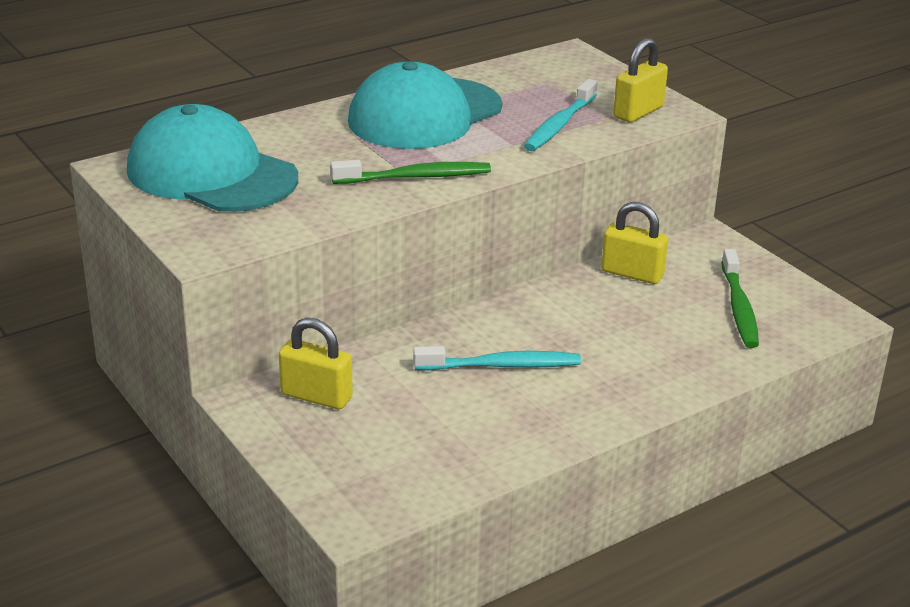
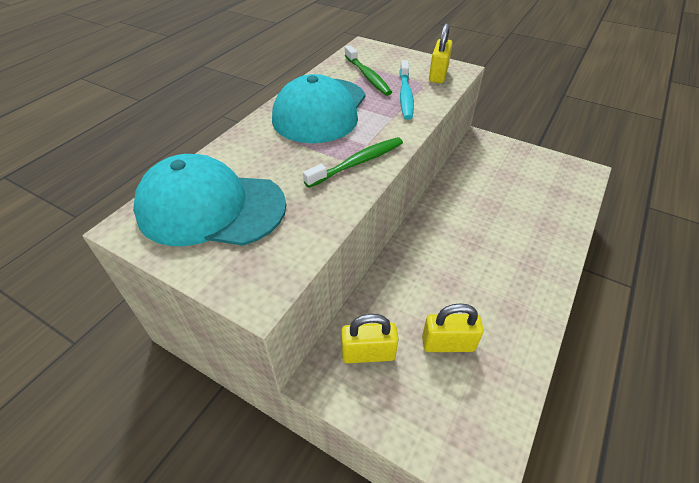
camera: 25 degrees left, 15 degrees up
turquoise toothbrush [413,346,581,371] -> none
yellow padlock [601,202,668,284] -> yellow padlock moved to [422,303,484,352]
green toothbrush [721,249,759,348] -> green toothbrush moved to [345,45,392,96]

